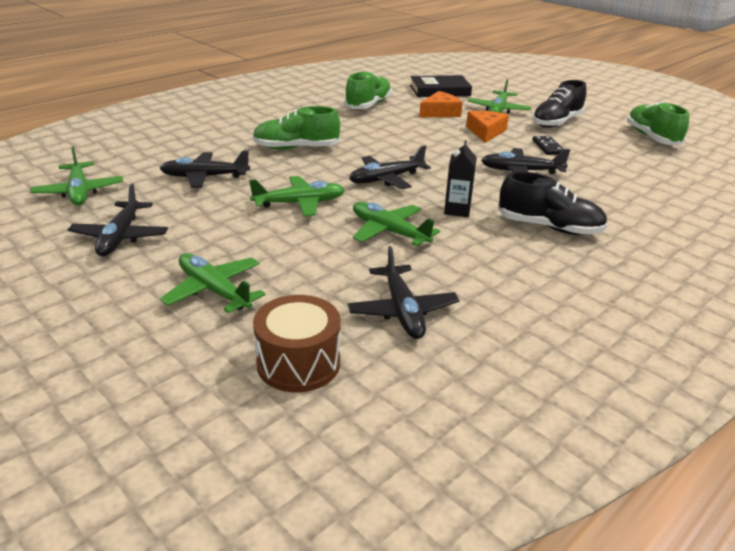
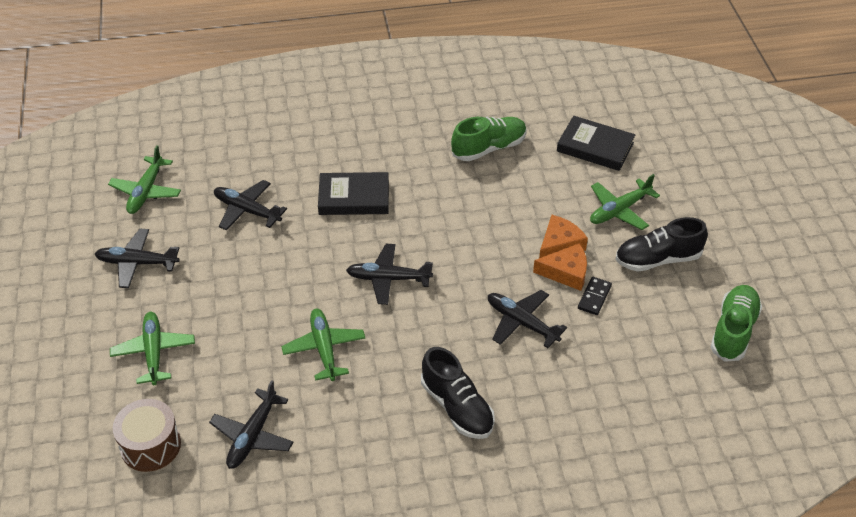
camera: 35 degrees right, 15 degrees up
black plane [68,184,168,256] -> black plane turned 60 degrees clockwise [95,229,179,288]
green plane [249,176,345,216] -> none
green shoe [253,106,340,150] -> black book [318,172,389,215]
orange cheese [419,91,463,117] -> orange cheese moved to [533,243,587,291]
black carton [444,140,477,217] -> none

